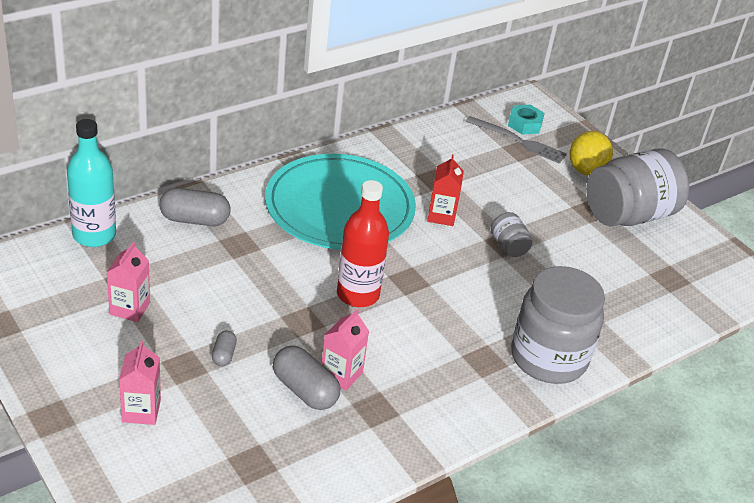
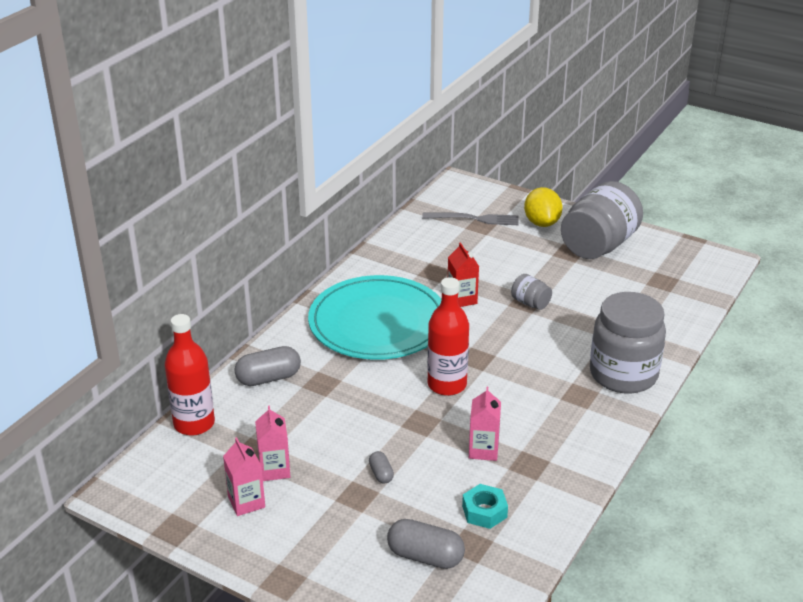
camera: 20 degrees left, 5 degrees down
turquoise bottle [67,119,116,247] -> red bottle [165,314,215,436]
pink carton [119,341,161,425] -> pink carton moved to [223,437,265,516]
grey capsule [273,345,340,410] -> grey capsule moved to [387,519,465,569]
turquoise nut [508,105,545,135] -> turquoise nut moved to [462,484,508,529]

